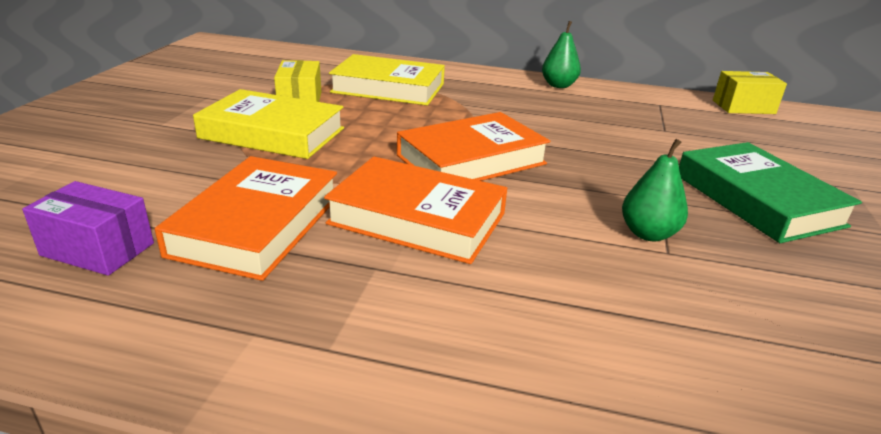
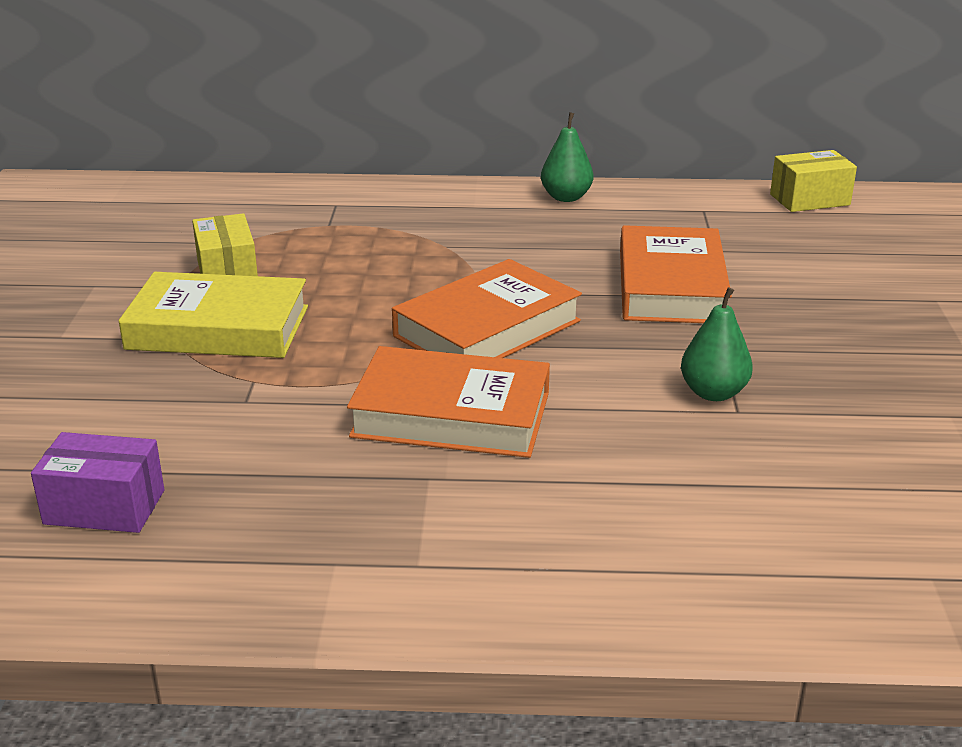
camera: 10 degrees left, 0 degrees up
orange book [155,156,337,281] -> orange book moved to [620,225,732,323]
yellow book [329,54,445,105] -> none
green book [679,142,862,243] -> none

